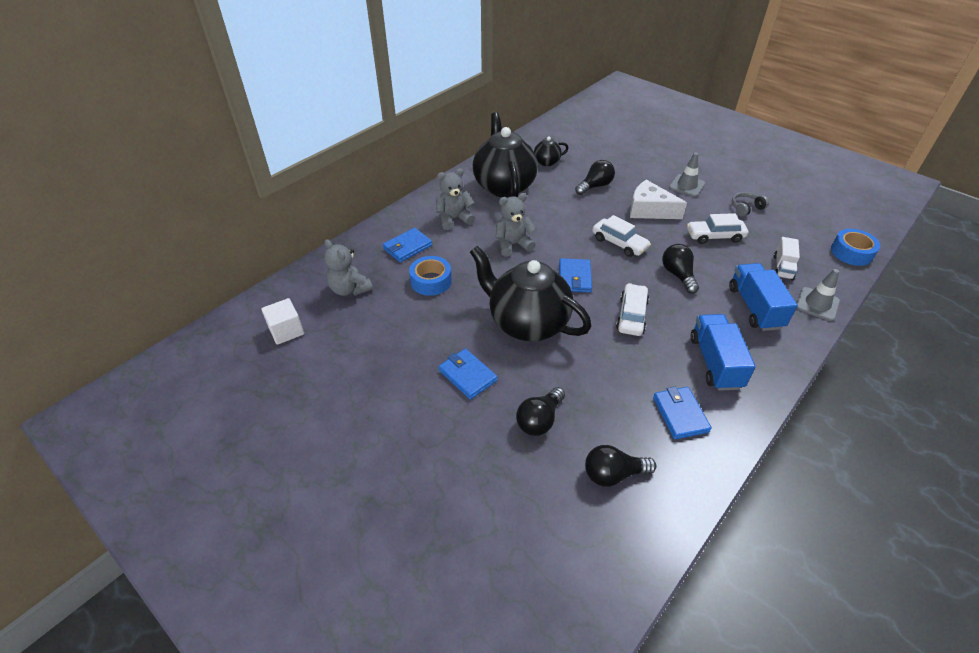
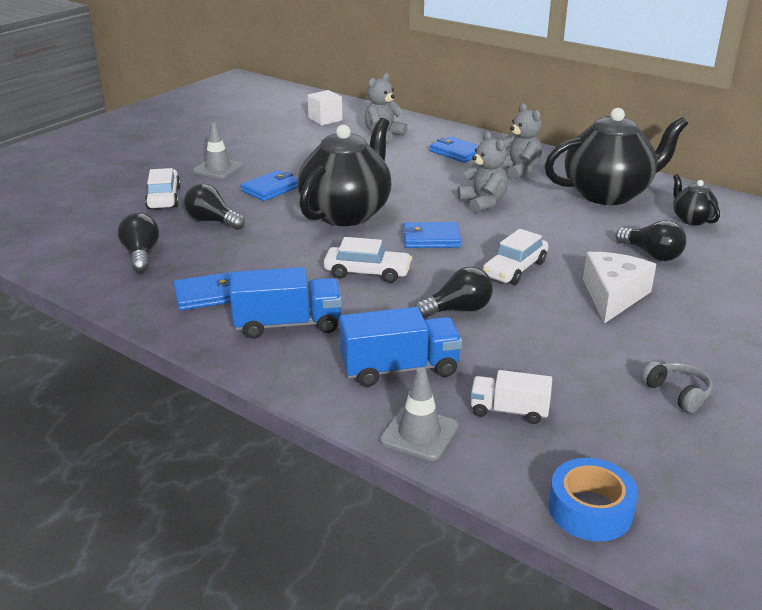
camera: 85 degrees right, 15 degrees down
blue tape [409,256,452,296] -> none
grey traffic cone [669,153,705,197] -> grey traffic cone moved to [193,122,243,179]
white car [687,213,748,244] -> white car moved to [145,168,181,209]

